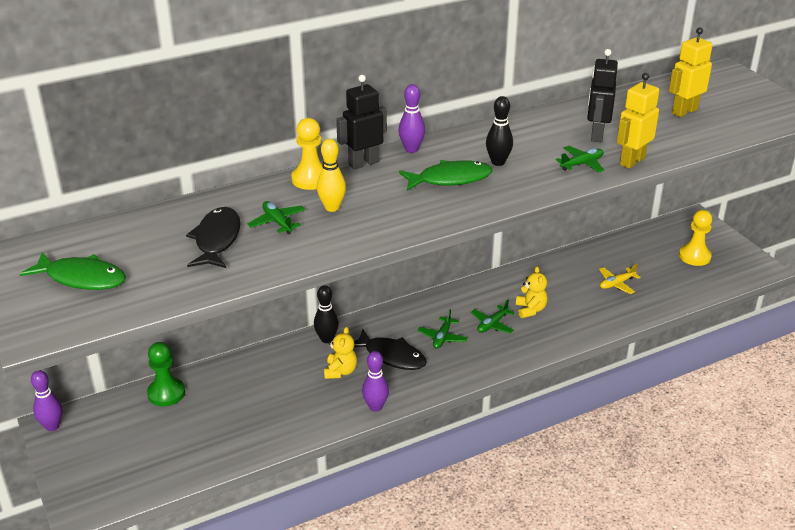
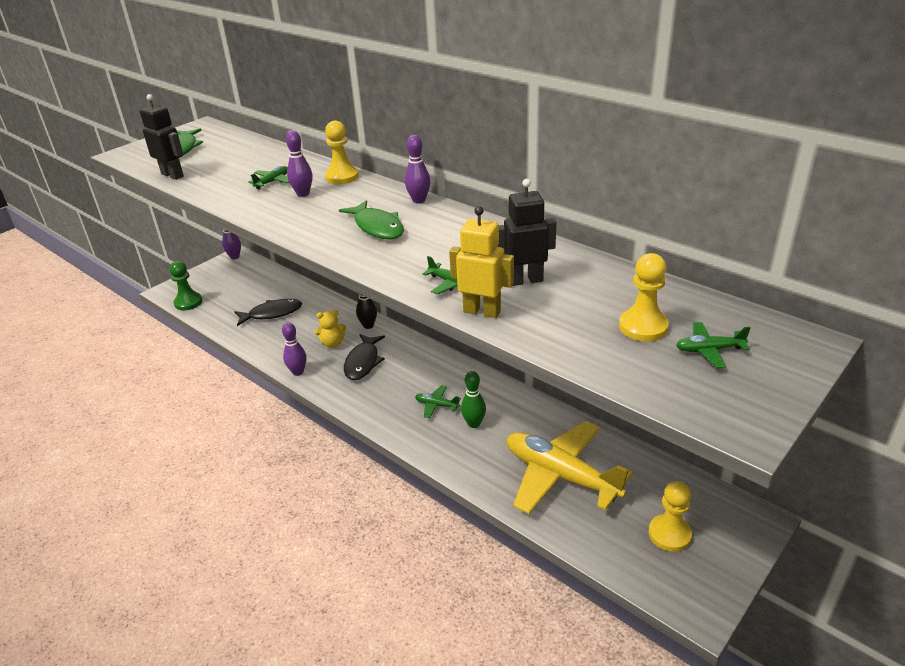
camera: 70 degrees right, 0 degrees up
green pawn [147,342,185,406] -> green pawn moved to [169,261,202,310]
black fish [186,207,241,268] -> black fish moved to [234,299,302,326]
yellow bowling pin [317,139,346,212] -> purple bowling pin [286,130,312,197]
black robot [336,75,387,170] -> black robot moved to [140,94,184,180]
green plane [417,309,468,349] -> green plane moved to [676,322,750,368]
black bowling pin [486,96,513,166] -> none
yellow teddy bear [516,266,548,318] -> green bowling pin [461,371,486,428]
yellow plane [599,264,641,294] -> yellow plane [507,421,633,514], size x2.49
yellow robot [669,28,713,117] -> yellow pawn [619,253,669,341]

